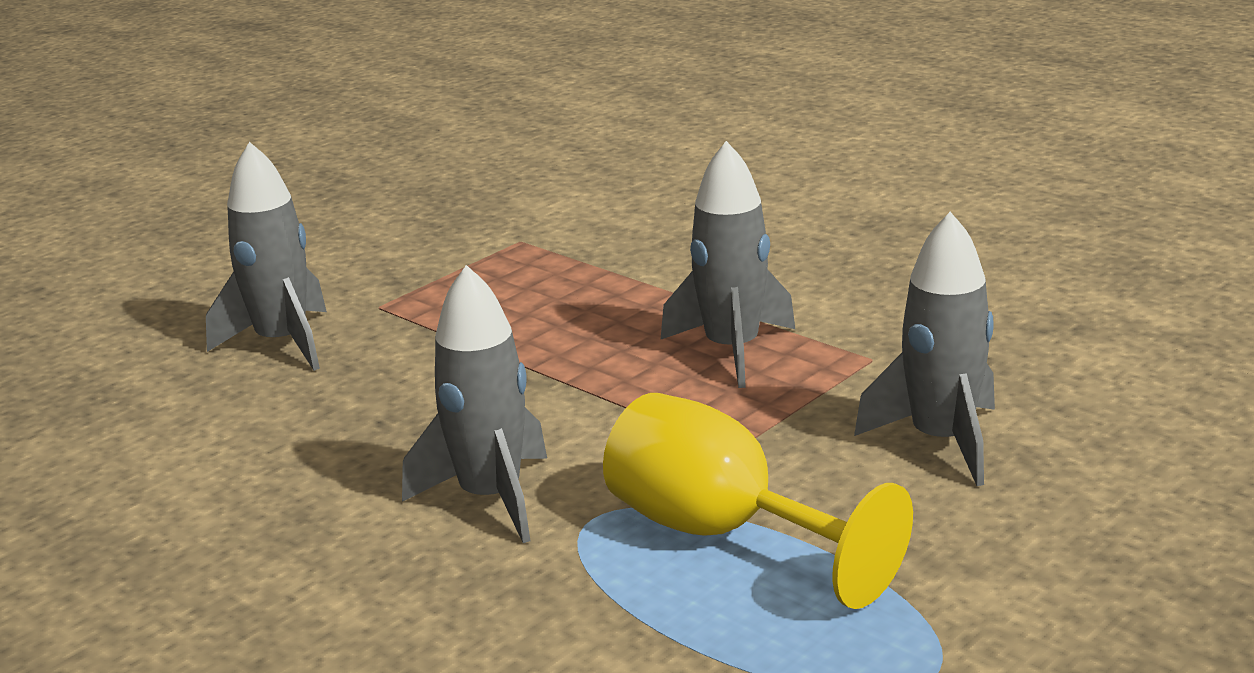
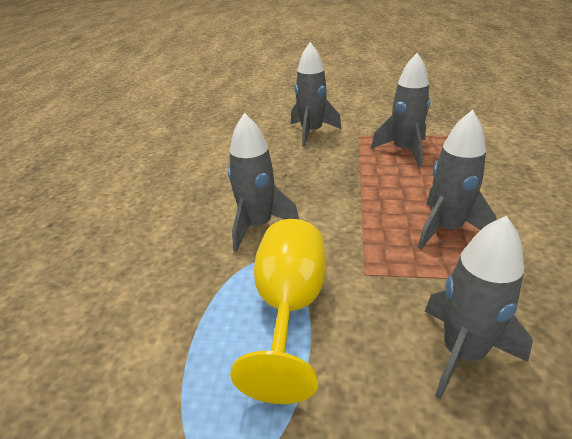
camera: 55 degrees right, 10 degrees up
none -> grey rocket [371,53,430,168]

